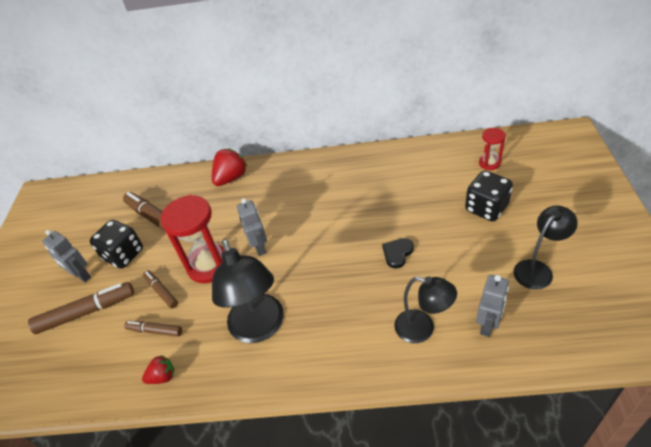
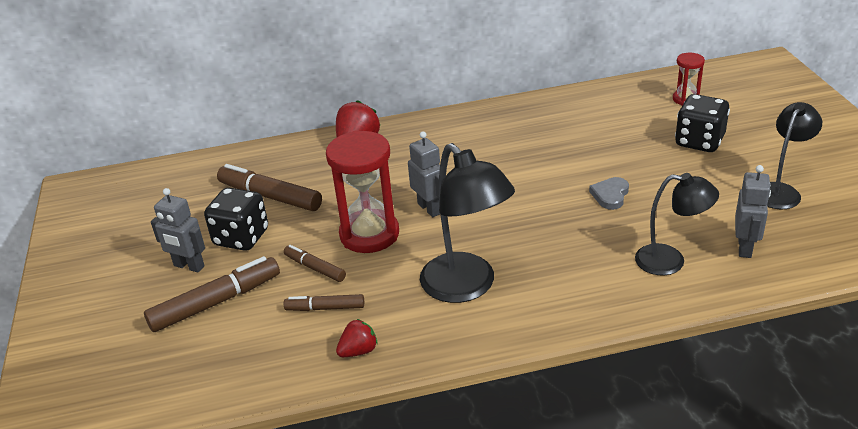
camera: 15 degrees left, 10 degrees down
black heart [382,238,414,268] -> grey heart [589,177,629,210]

